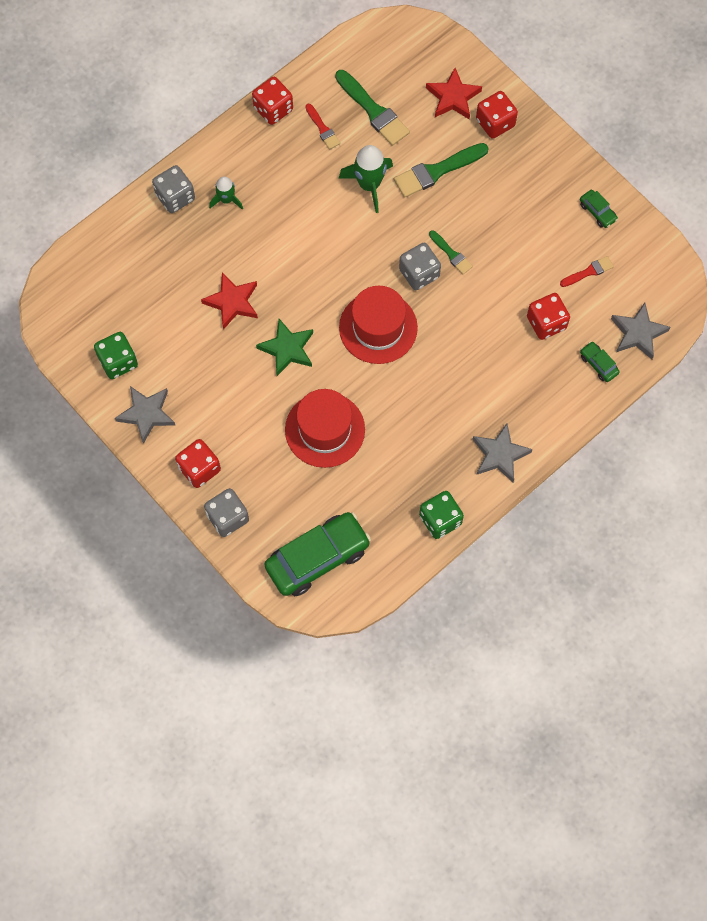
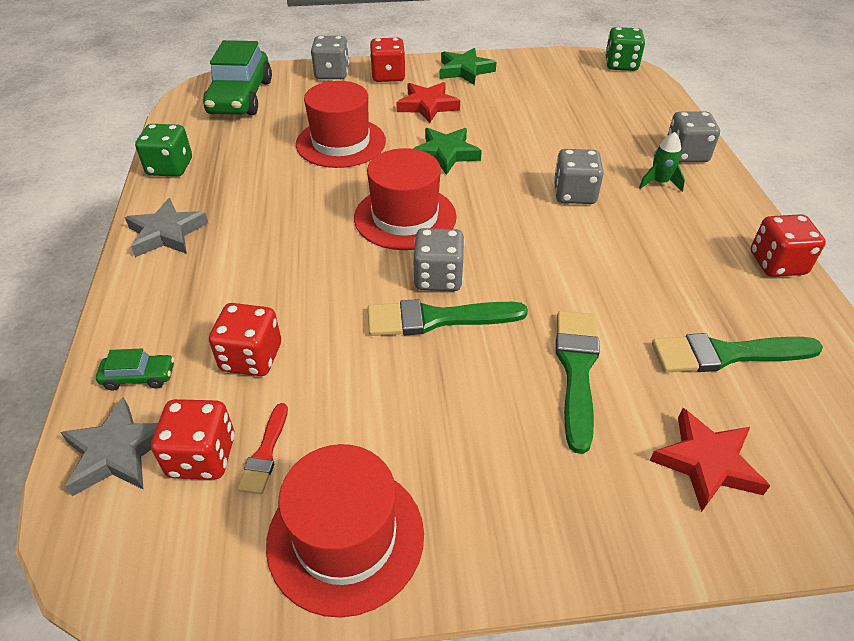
camera: 125 degrees right, 25 degrees down
green dice [94,332,138,379] -> green dice moved to [605,27,645,71]
grey star [115,386,176,444] -> green star [440,48,496,85]
red star [201,272,258,330] -> red star moved to [396,82,460,123]
red brush [305,104,340,150] -> none
green rocket [339,145,393,213] -> none
green brush [429,230,473,274] -> green brush [368,299,528,336], size x1.81
red dice [476,91,518,139] -> red dice moved to [151,399,235,480]
green car [580,190,618,228] -> red hat [266,444,424,618]
none -> grey dice [554,149,604,204]

